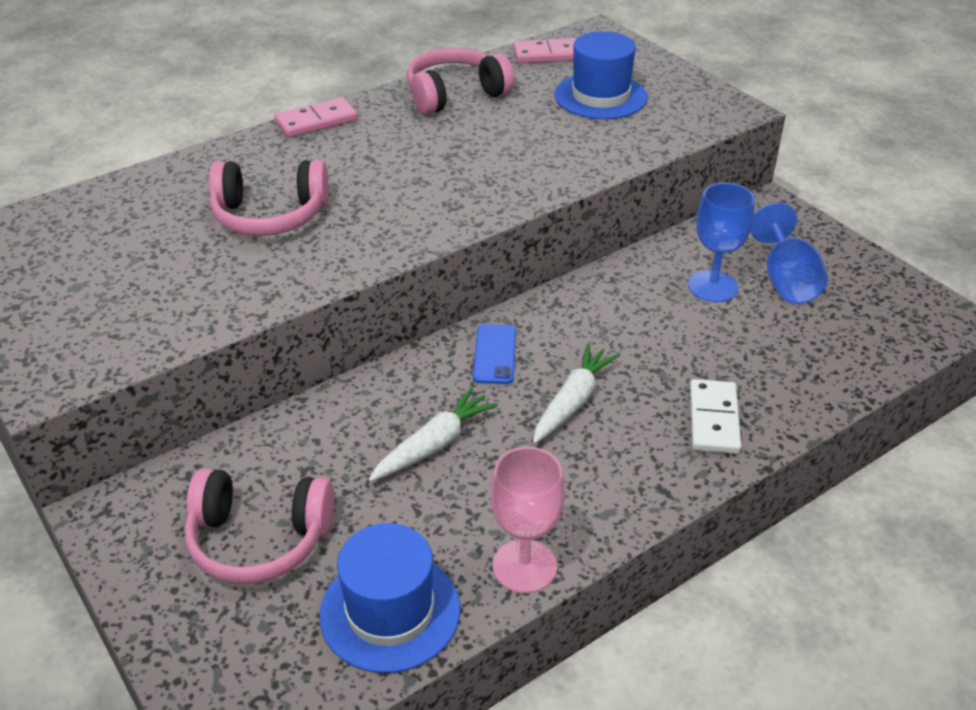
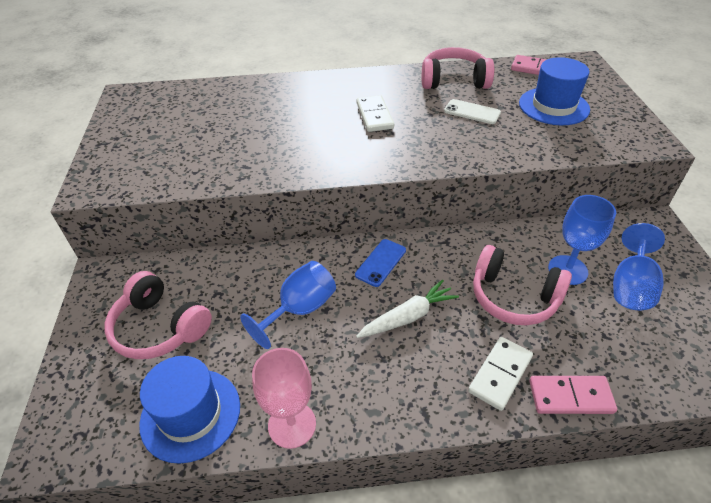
camera: 30 degrees right, 5 degrees up
pink headphones [208,160,329,236] -> pink headphones moved to [473,245,572,325]
pink domino [274,97,358,138] -> pink domino moved to [529,376,617,414]
white carrot [369,387,498,482] -> blue goblet [240,261,336,349]
none -> white domino [356,95,394,132]
none -> white phone [444,99,501,124]

